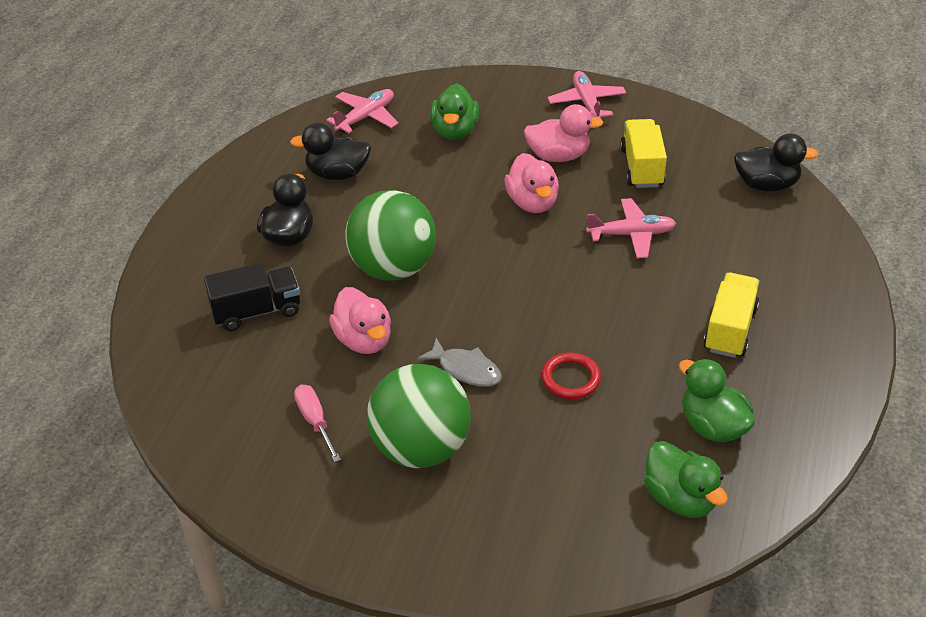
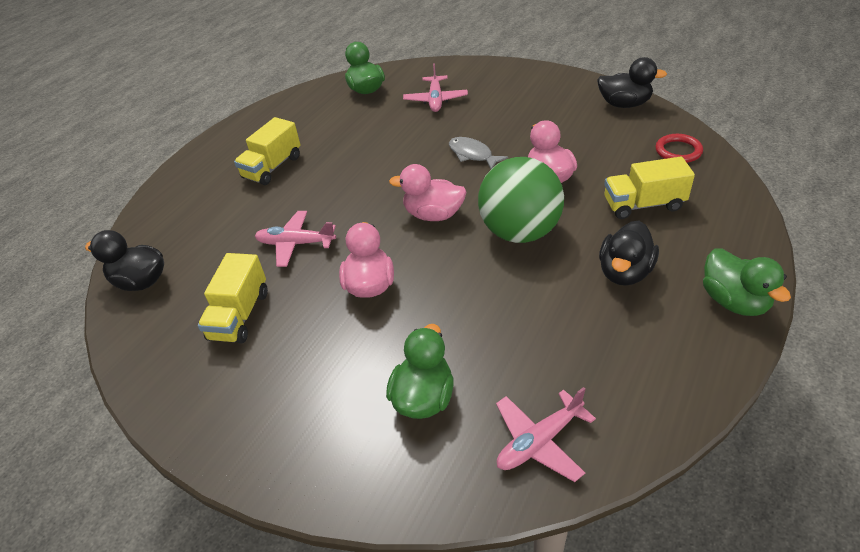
camera: 165 degrees left, 0 degrees up
black truck [204,263,300,331] -> yellow truck [604,157,695,219]
black duck [290,122,371,180] -> black duck moved to [597,57,667,108]
pink screwdriver [294,385,341,462] -> none
green ball [367,364,471,468] -> none
pink duck [524,104,603,162] -> pink duck moved to [389,164,466,221]
red ring [542,352,601,399] -> red ring moved to [656,134,703,163]
pink plane [548,71,626,119] -> pink plane moved to [403,63,468,112]
green duck [679,359,755,442] -> green duck moved to [703,248,791,316]

